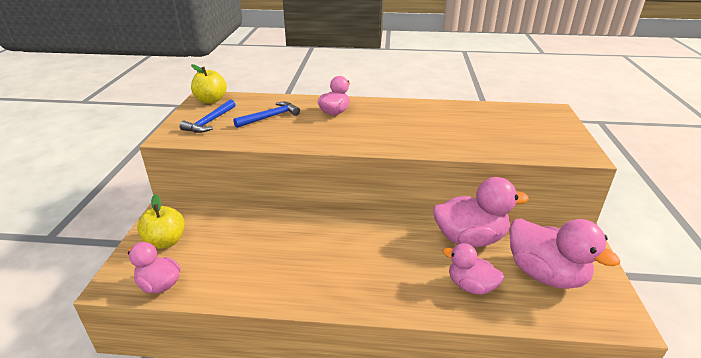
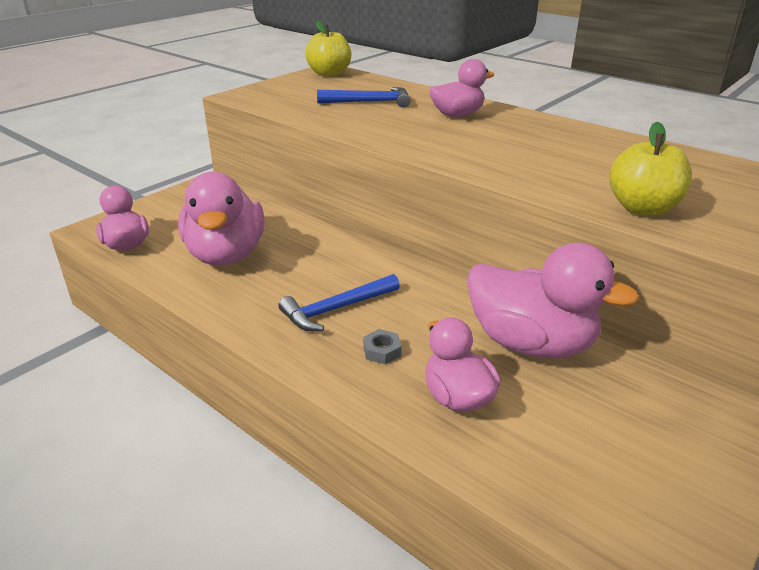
camera: 35 degrees right, 0 degrees up
yellow apple [137,194,185,249] -> yellow apple moved to [609,122,692,216]
blue hammer [180,99,236,133] -> blue hammer moved to [278,274,400,331]
pink duck [509,218,620,289] -> pink duck moved to [178,172,264,265]
none -> grey nut [363,329,401,364]

